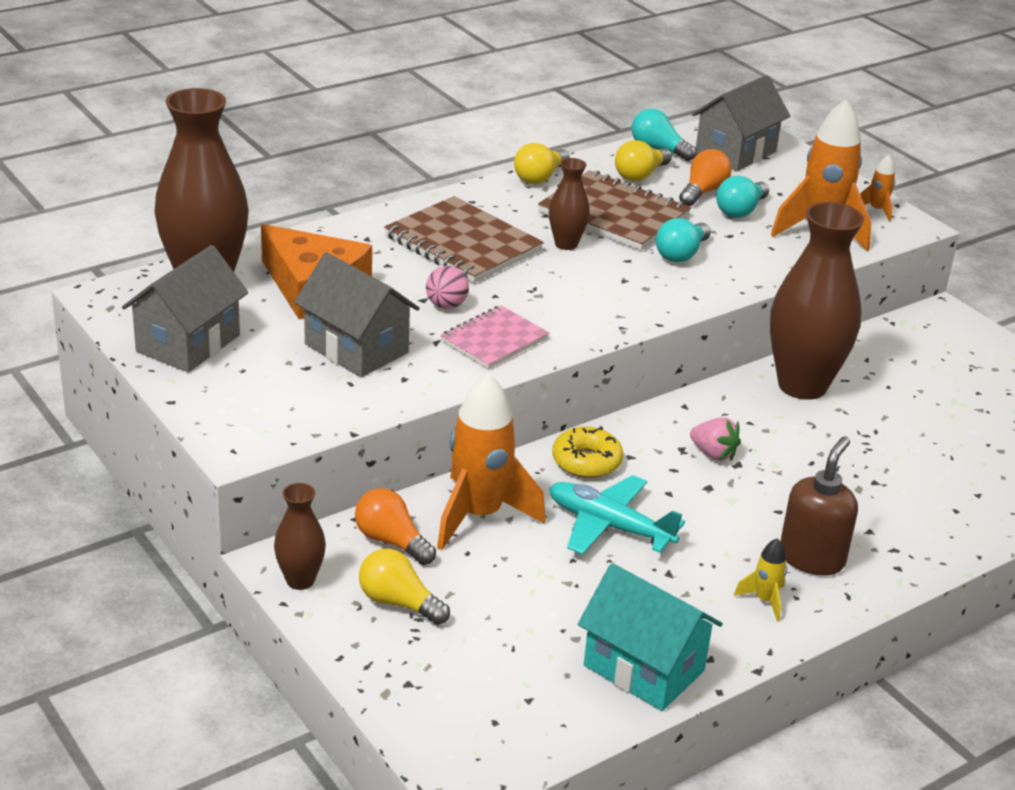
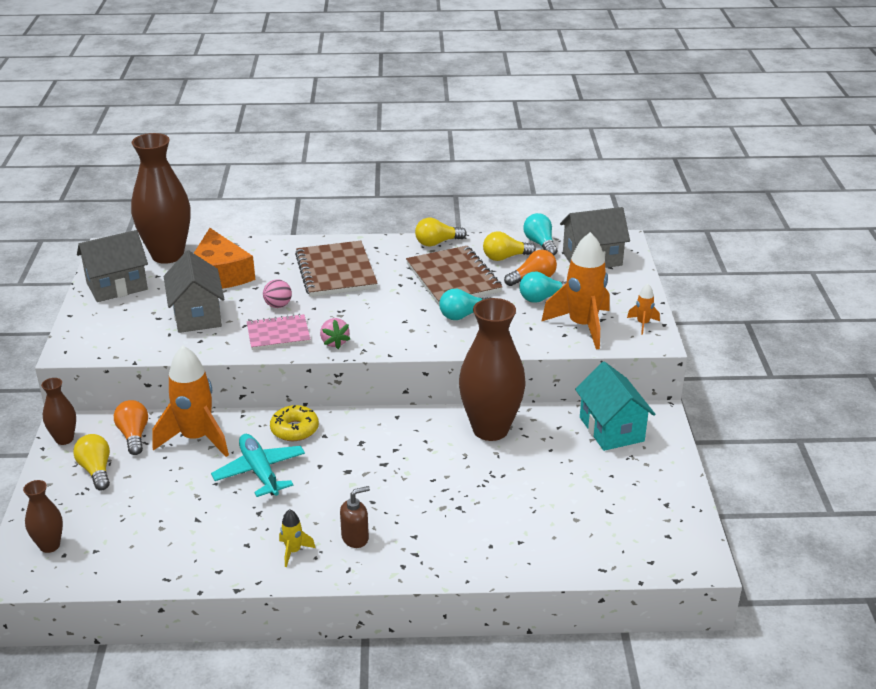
camera: 35 degrees right, 0 degrees up
brown vase [549,158,590,250] -> brown vase moved to [23,480,63,553]
turquoise house [578,563,723,711] -> turquoise house moved to [575,361,655,451]
pink strawberry [690,417,741,461] -> pink strawberry moved to [320,318,350,349]
brown soap dispenser [780,436,858,576] -> brown soap dispenser [340,486,370,548], size x0.66

